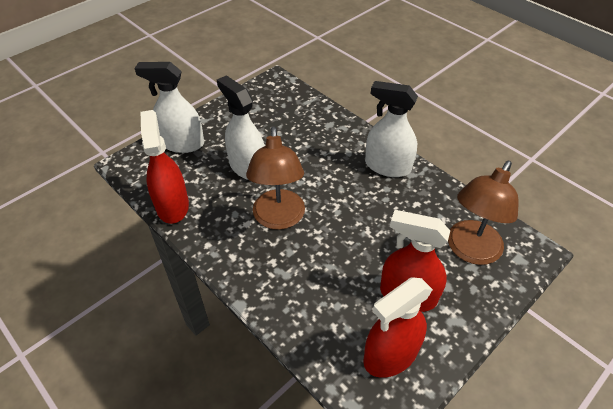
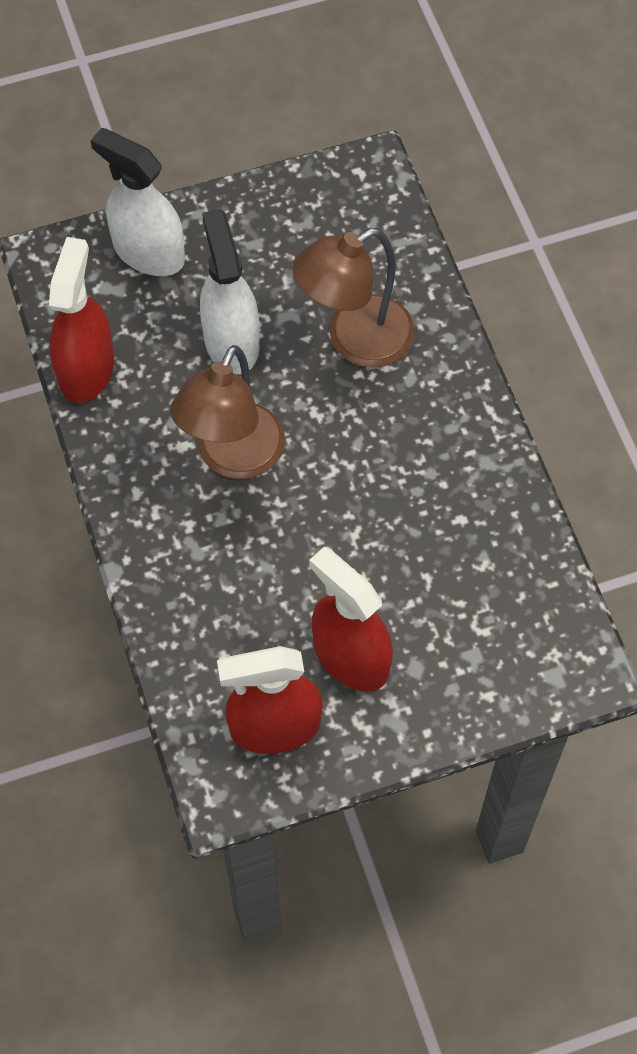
camera: 25 degrees right, 15 degrees up
white spray bottle [365,81,418,177] -> none
brown lamp [448,161,519,265] -> brown lamp moved to [293,228,415,368]

